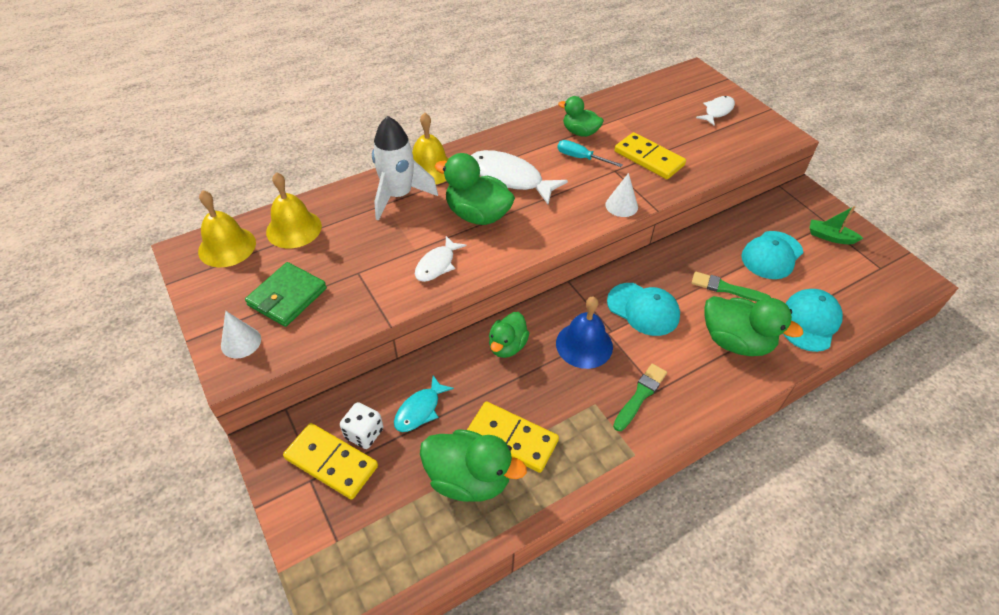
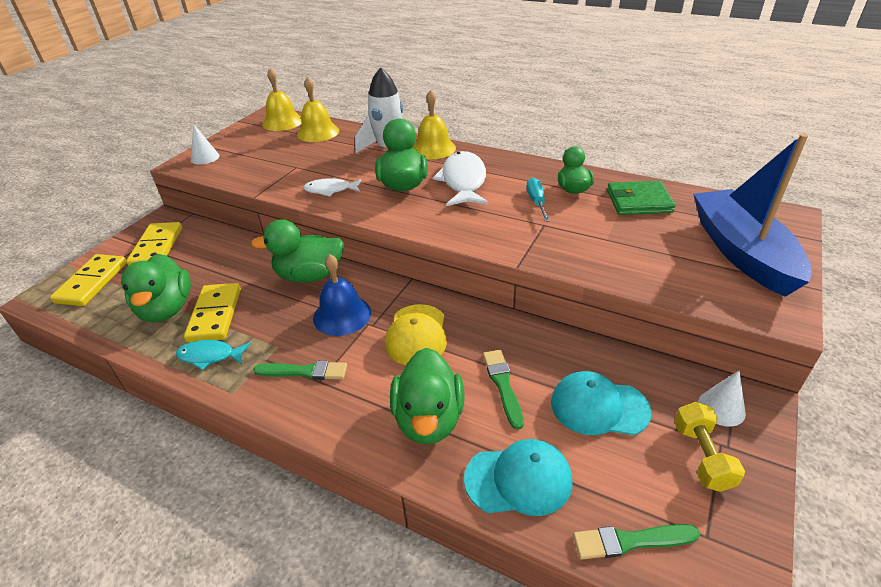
camera: 60 degrees right, 10 degrees down
green wallet [245,262,327,327] -> green wallet moved to [607,181,676,215]
white dice [340,402,383,449] -> none
turquoise fish [394,375,454,432] -> turquoise fish moved to [176,340,251,370]
green duck [489,312,529,358] -> green duck [251,219,344,283], size x1.57
white cone [605,173,638,217] -> white cone moved to [698,370,746,427]
turquoise cap [607,283,680,336] -> yellow cap [385,304,447,365]
yellow domino [614,132,686,179] -> yellow domino moved to [50,254,127,306]
white fish [696,96,735,126] -> blue boat [693,134,812,297]
green boat [810,206,863,244] -> yellow dumbbell [674,402,745,492]
none -> green brush [573,524,700,560]

